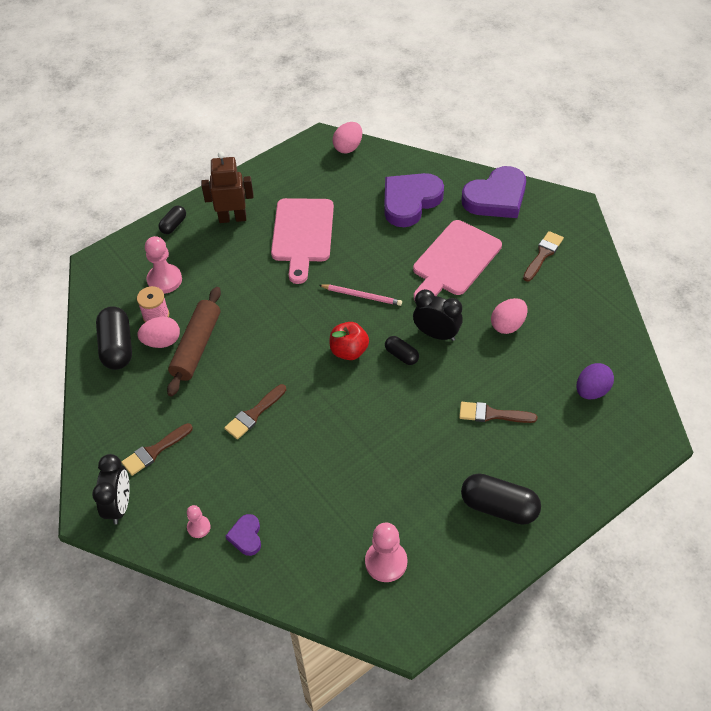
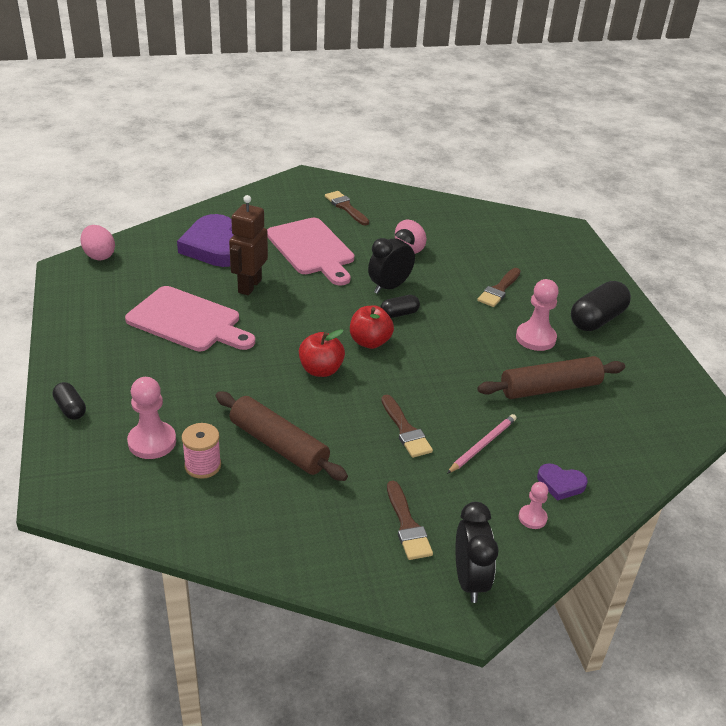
camera: 70 degrees left, 15 degrees down
black clock [92,454,130,525] -> black clock turned 60 degrees clockwise [456,502,499,603]
black capsule [96,306,132,370] -> none
pink egg [138,316,180,348] -> none
brown robot [201,152,254,223] -> brown robot moved to [229,195,268,295]
pink pencil [319,285,402,306] -> pink pencil moved to [447,414,516,474]
pink pawn [365,523,407,582] -> pink pawn moved to [516,279,559,351]
purple heart [461,166,526,218] -> none
purple egg [577,363,614,399] -> none
none -> red apple [299,329,345,377]
none -> brown rolling pin [477,356,625,399]

